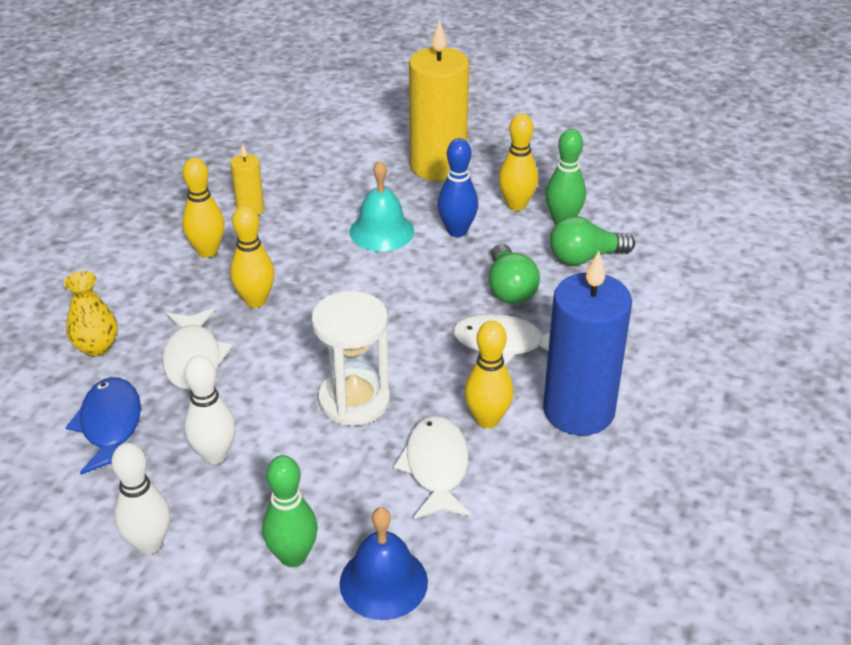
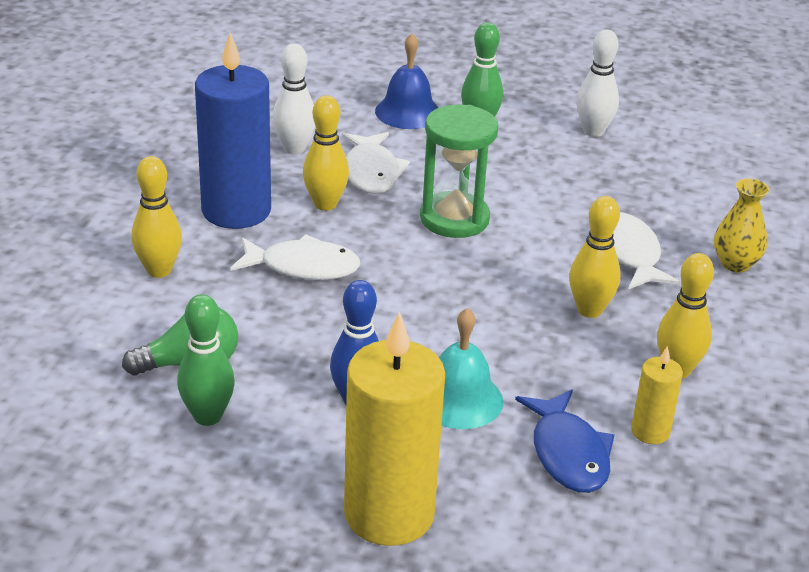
camera: 175 degrees right, 5 degrees down
blue fish [66,377,141,475] -> blue fish moved to [515,390,614,493]
white bowling pin [184,355,236,464] -> white bowling pin moved to [273,44,315,154]
white hourglass [312,291,390,426] -> green hourglass [420,105,498,238]
green light bulb [489,244,540,304] -> none
yellow bowling pin [498,114,538,211] -> yellow bowling pin moved to [131,156,182,278]

